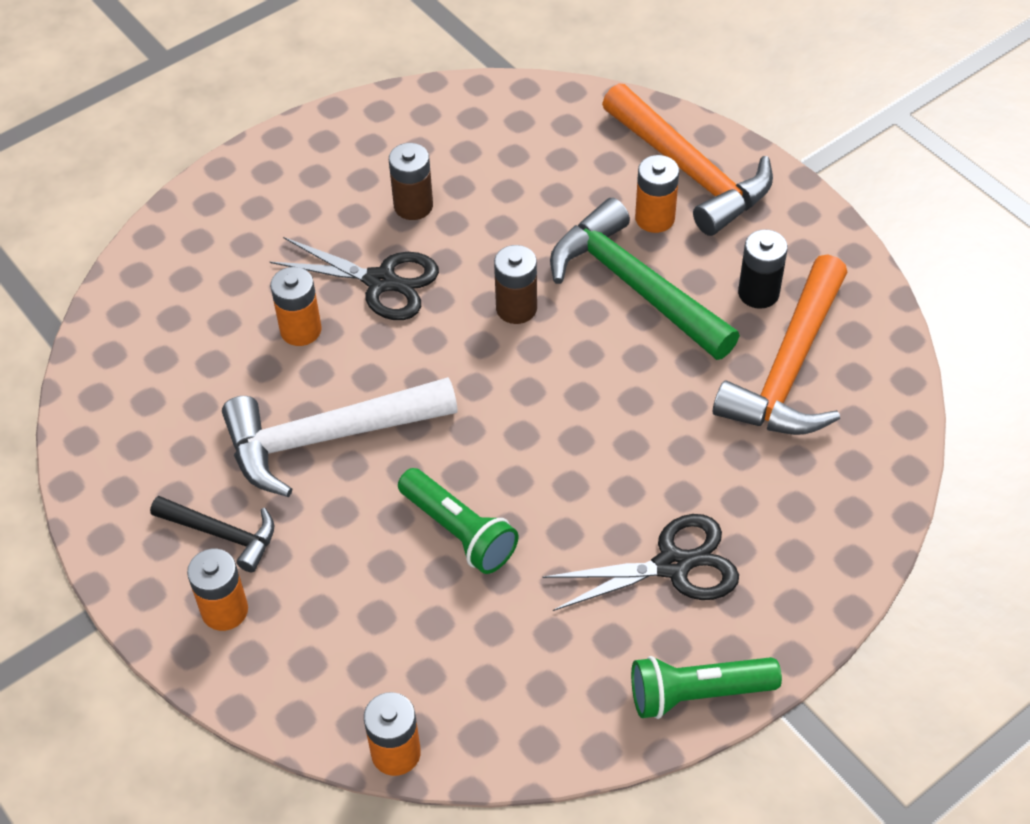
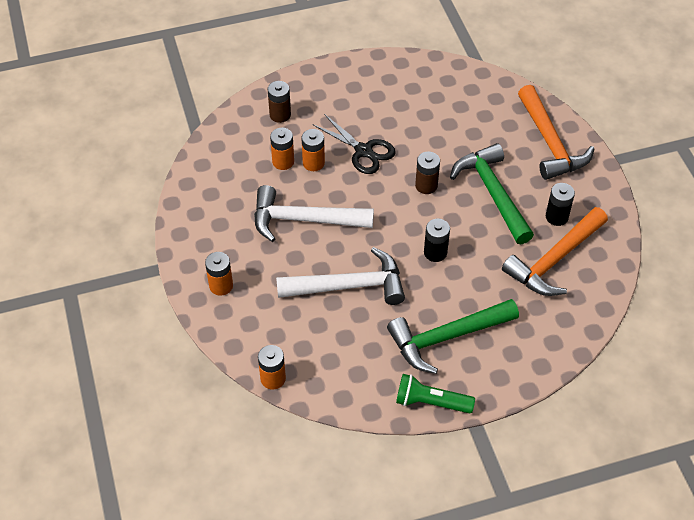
camera: 20 degrees right, 0 degrees up
black hammer [150,496,274,572] -> none
brown battery [389,143,433,220] -> brown battery moved to [268,81,291,123]
green flashlight [398,468,518,574] -> white hammer [276,247,405,305]
black scissors [542,514,739,611] -> green hammer [387,299,519,374]
orange battery [635,155,679,233] -> orange battery moved to [270,128,294,170]
none -> black battery [424,219,450,262]

